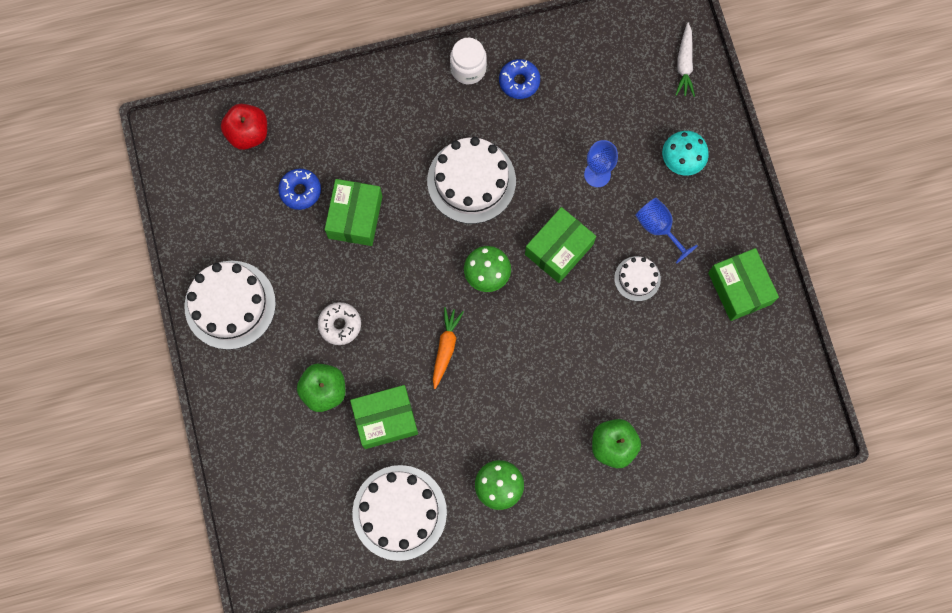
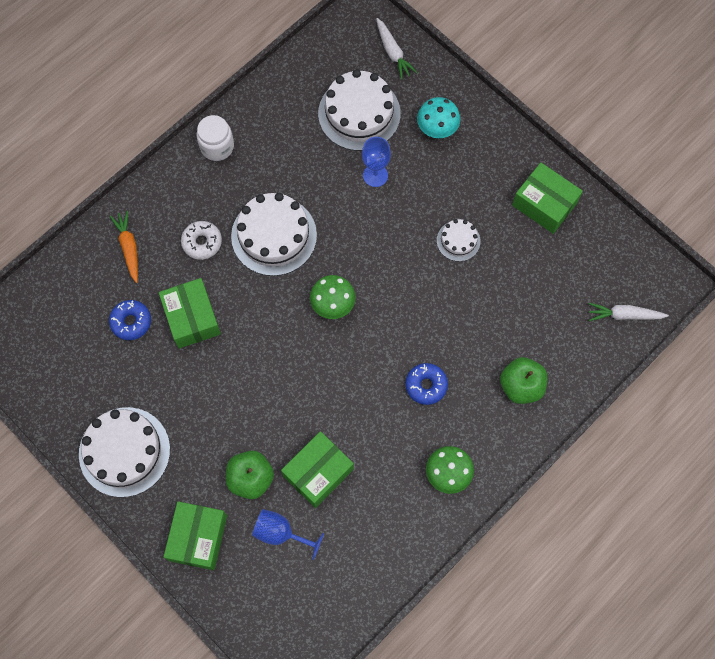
camera: 30 degrees left, 5 degrees down
red apple [221,104,267,150] -> none
white donut [318,302,361,345] -> white donut moved to [181,221,222,260]
white cake [352,465,447,561] -> white cake moved to [318,69,401,151]
orange carrot [433,307,464,389] -> orange carrot moved to [110,211,138,283]
blue donut [499,59,540,99] -> blue donut moved to [405,363,448,405]
green box [525,207,596,283] -> green box moved to [164,501,227,570]
blue goblet [635,198,698,264] -> blue goblet moved to [252,509,324,560]
none -> white carrot [589,303,669,321]

